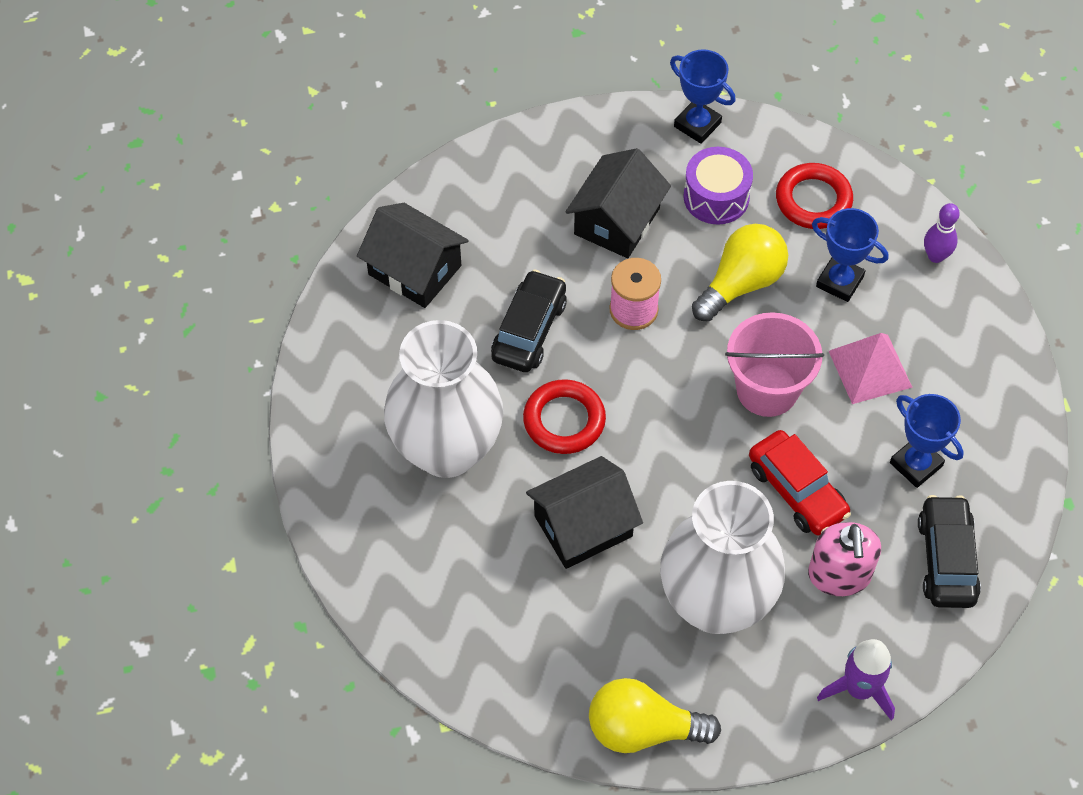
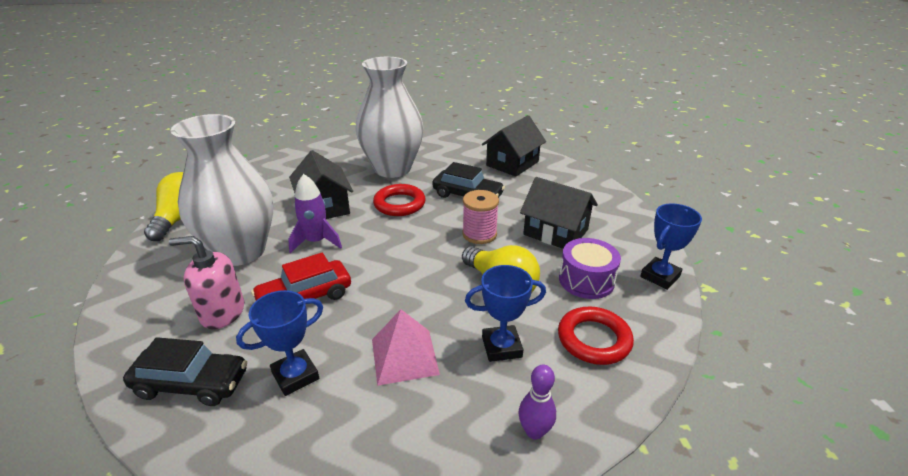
camera: 95 degrees right, 25 degrees down
pink bucket [725,312,824,417] -> none
blue trophy [812,208,888,302] -> blue trophy turned 45 degrees clockwise [465,265,546,362]
purple rocket [817,639,895,721] -> purple rocket moved to [288,174,342,253]

